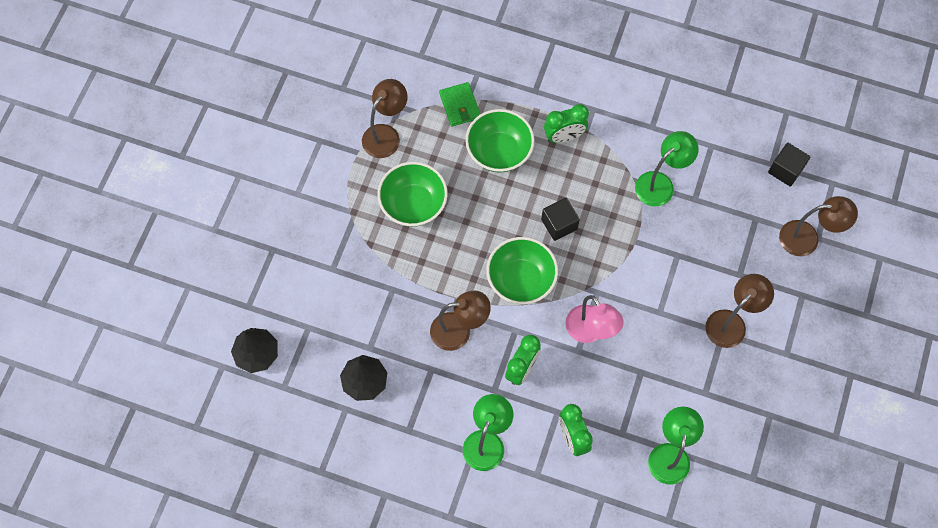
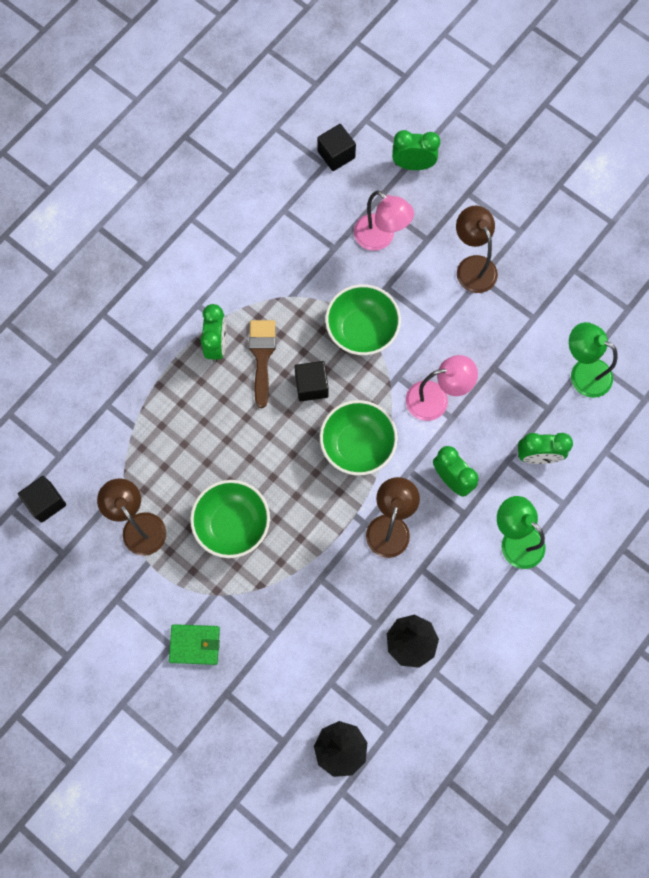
camera: 70 degrees left, 5 degrees up
green wallet [439,82,480,127] -> green wallet moved to [169,624,220,665]
green bowl [465,109,534,173] -> green bowl moved to [325,284,401,355]
green lamp [635,131,699,206] -> none
brown lamp [779,196,858,256] -> green clock [392,130,440,170]
none -> black cube [18,476,66,523]
none -> brown brush [249,320,276,408]
none -> pink lamp [354,190,414,251]

